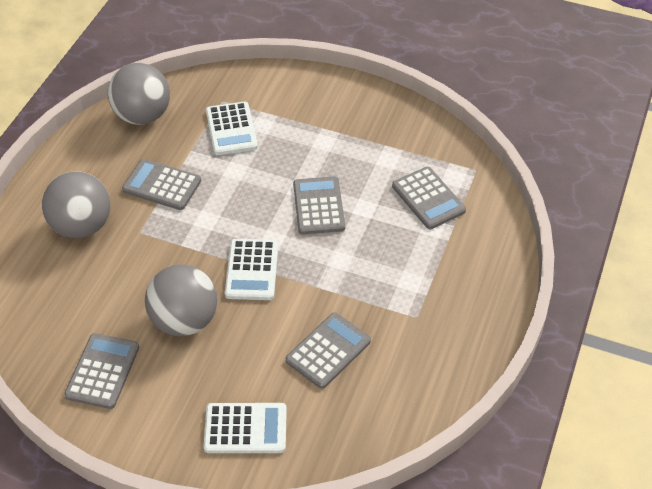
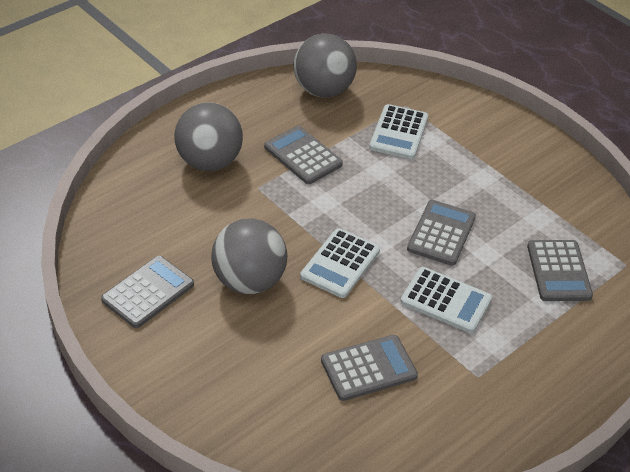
camera: 25 degrees right, 5 degrees down
white calculator [204,403,287,453] -> white calculator moved to [400,267,492,333]

